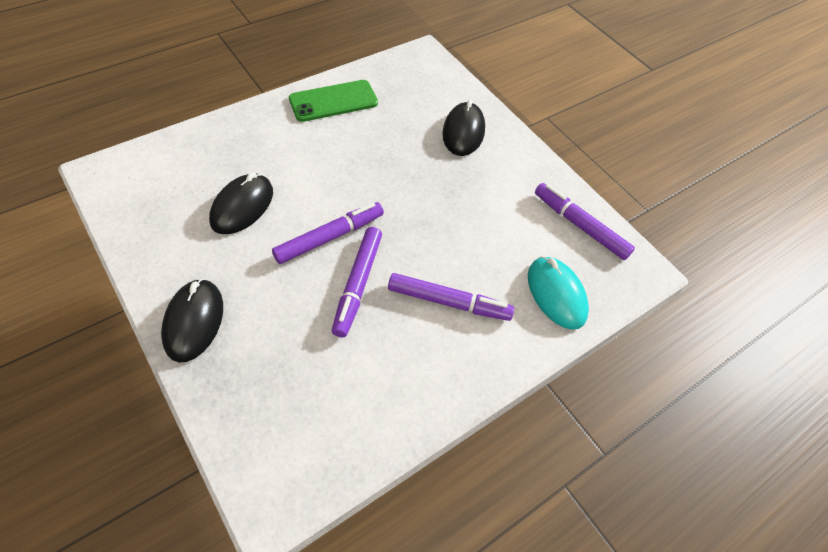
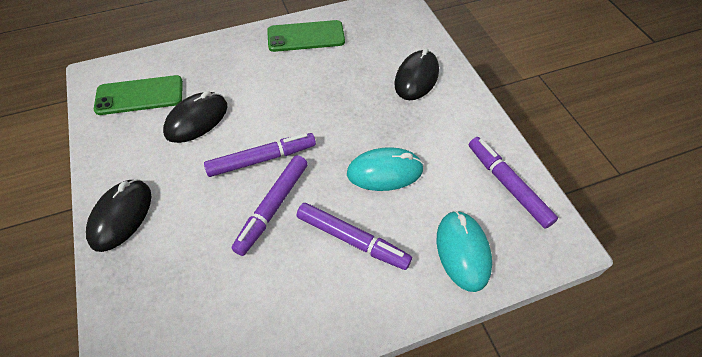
camera: 20 degrees right, 0 degrees up
none -> green phone [94,75,183,115]
none -> turquoise mouse [347,147,424,191]

